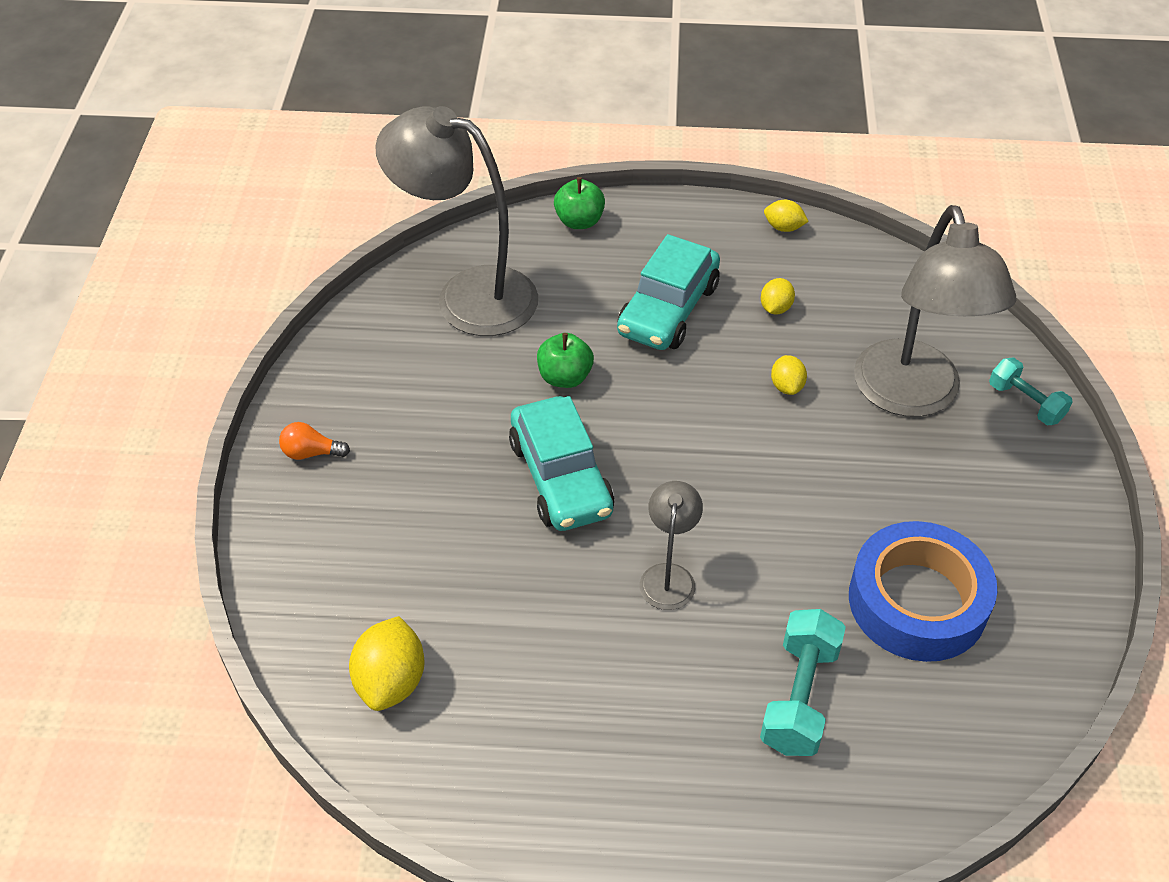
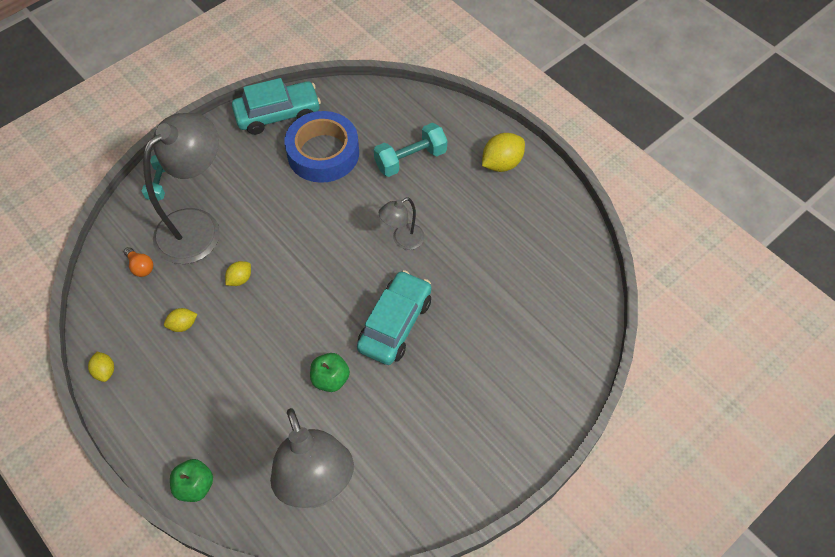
camera: 135 degrees left, 10 degrees up
orange light bulb [279,422,350,460] -> orange light bulb moved to [124,247,153,277]
yellow lemon [349,616,424,711] -> yellow lemon moved to [482,133,525,172]
turquoise car [617,234,720,350] -> turquoise car moved to [232,78,321,135]

